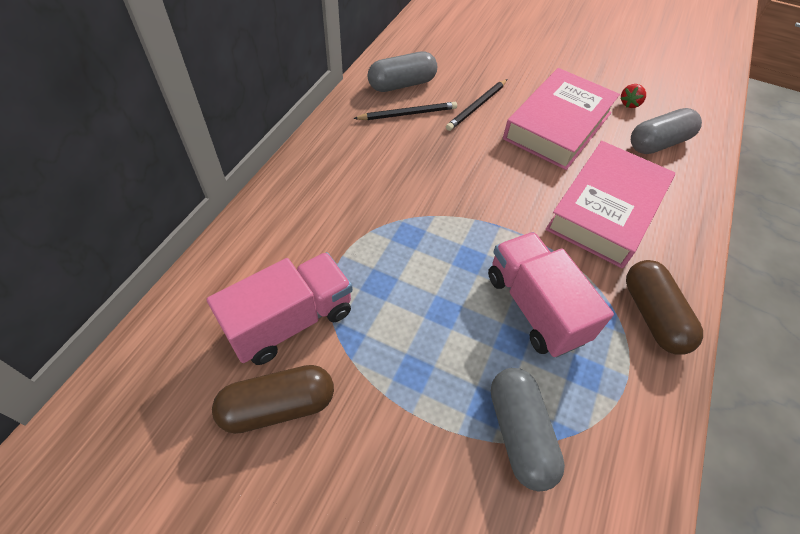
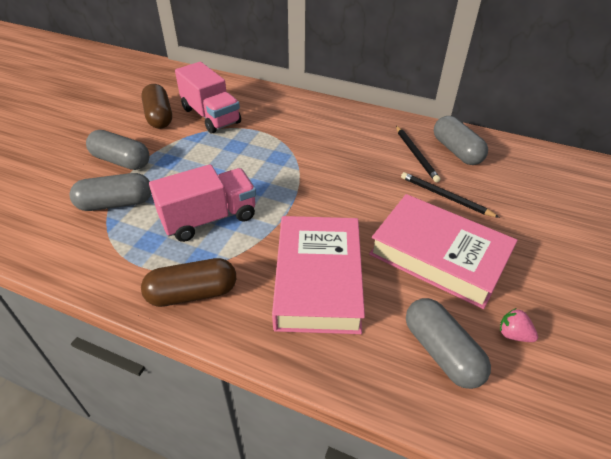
camera: 90 degrees right, 10 degrees down
pink book [546,141,675,268] -> pink book turned 60 degrees clockwise [272,216,365,334]
red strawberry [620,84,646,108] -> pink strawberry [500,308,538,342]
none -> grey capsule [86,130,150,170]

